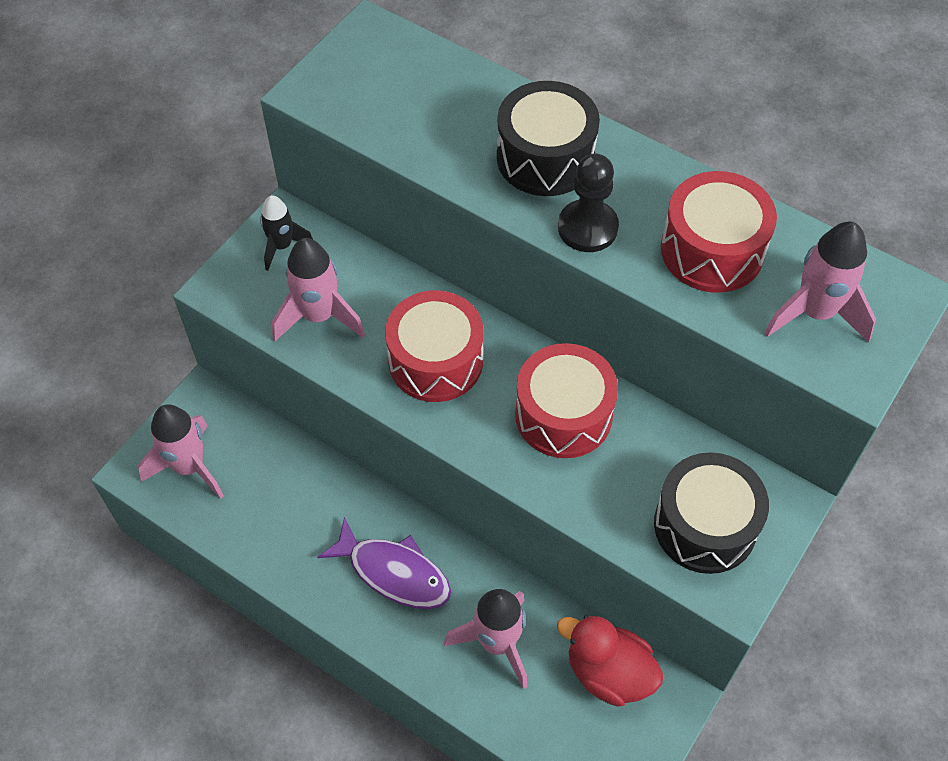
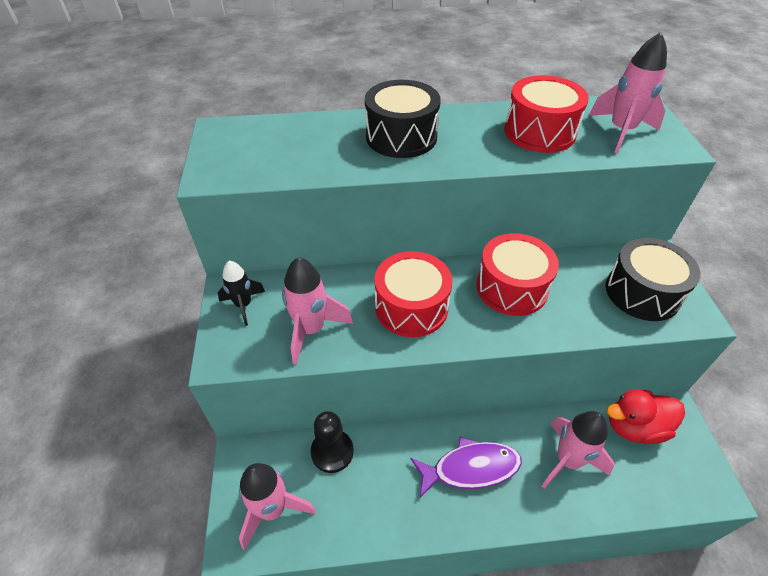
camera: 40 degrees left, 10 degrees down
black pawn [558,154,619,252] -> black pawn moved to [311,411,354,473]

